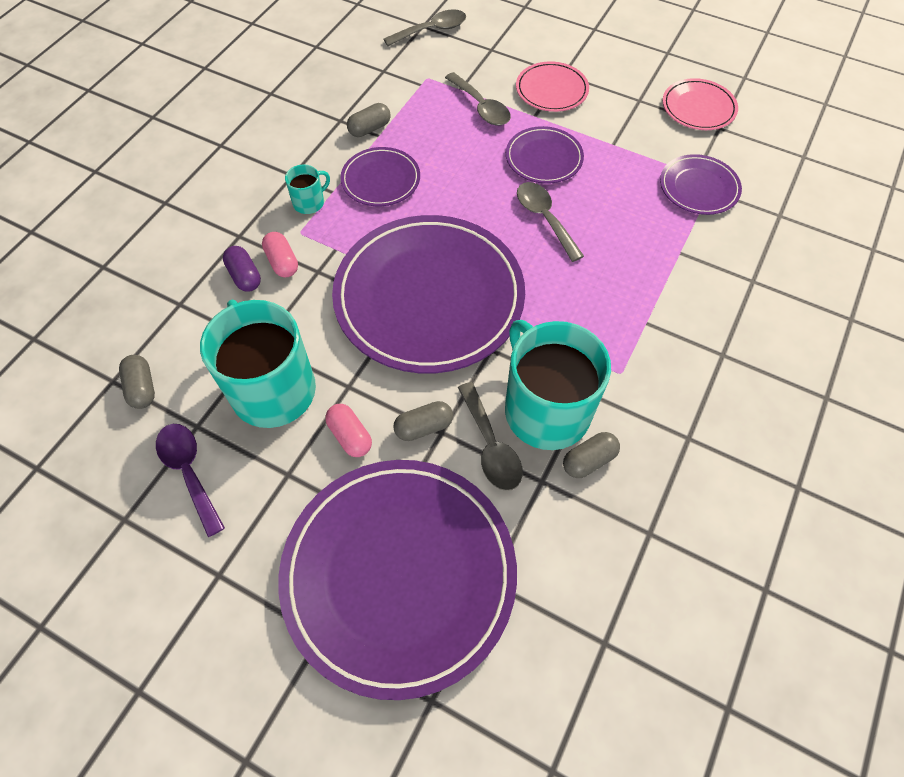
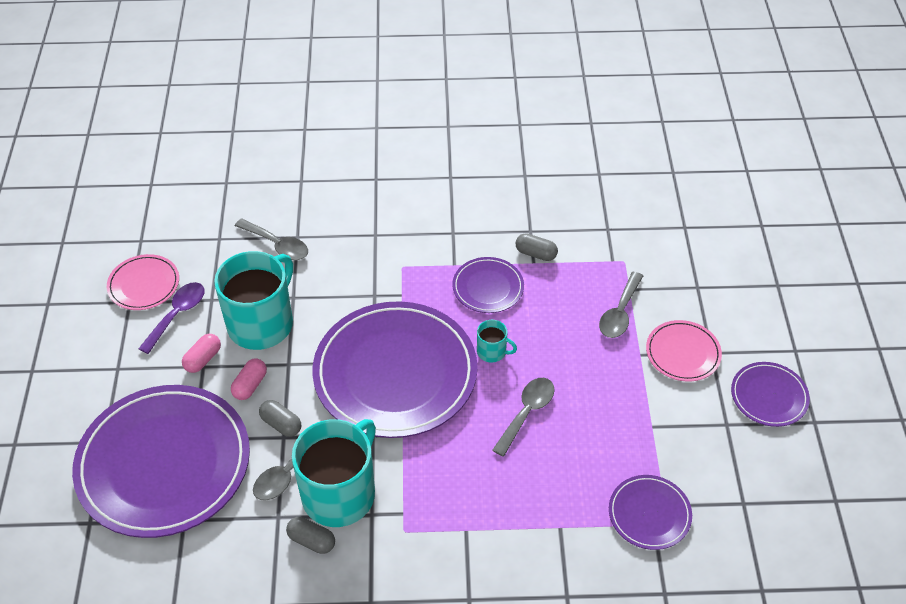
camera: 60 degrees right, 10 degrees down
grey capsule [119,355,155,409] -> none
purple capsule [223,246,261,292] -> none
pink capsule [262,232,298,277] -> pink capsule moved to [182,334,221,373]
turquoise mug [285,164,330,214] -> turquoise mug moved to [477,320,517,363]
grey spoon [384,9,466,46] -> grey spoon moved to [235,218,308,260]
purple plate [506,126,584,184] -> purple plate moved to [731,362,810,427]
pink plate [663,78,738,130] -> pink plate moved to [107,254,179,310]

